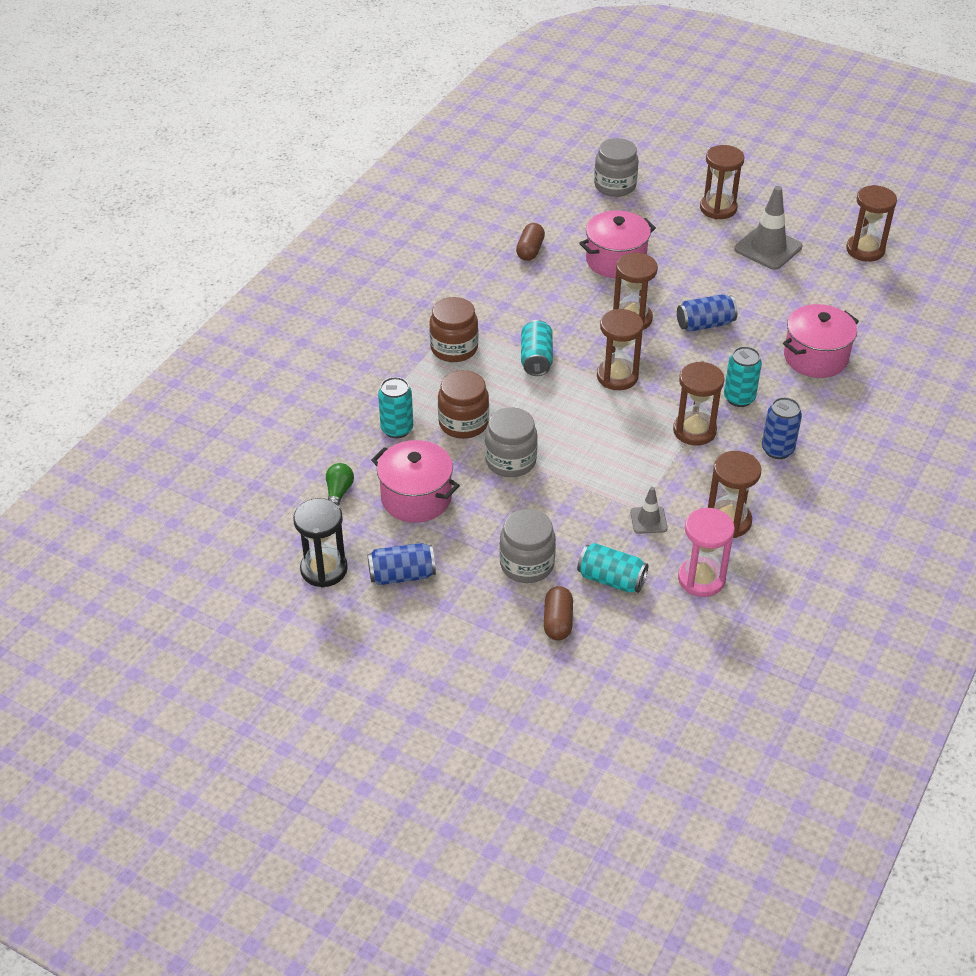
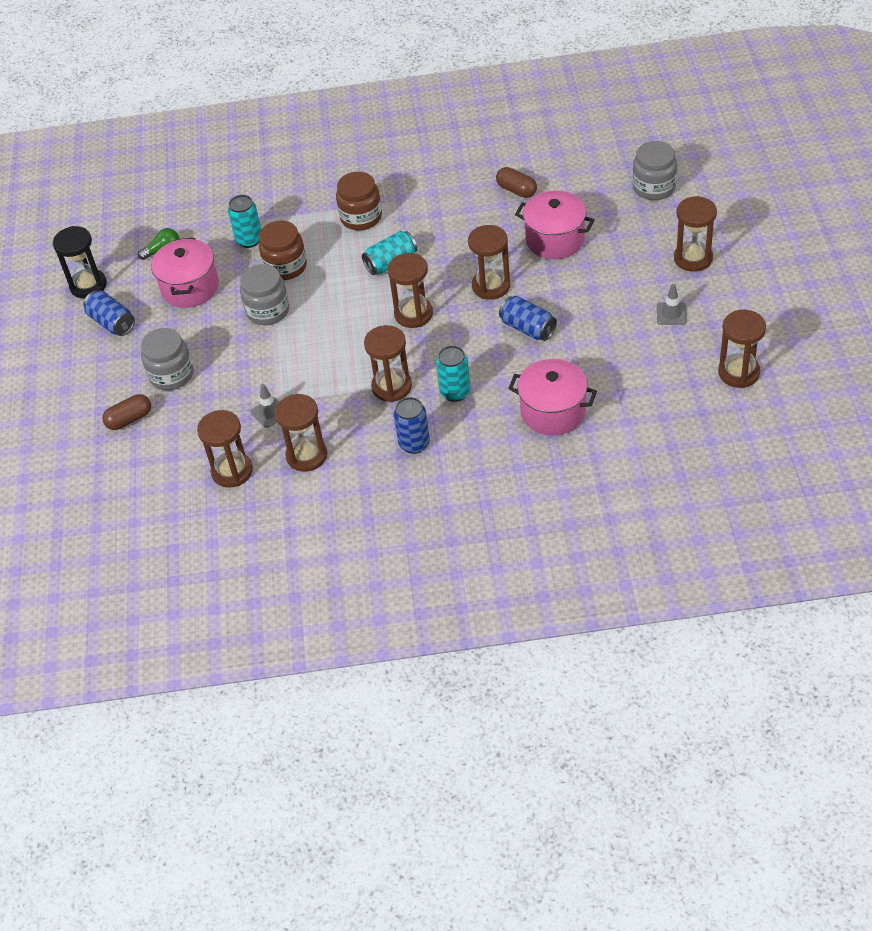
camera: 60 degrees right, 5 degrees up
brown capsule [516,223,545,261] -> brown capsule turned 60 degrees clockwise [496,167,537,198]
turquoise can [577,543,648,593] -> none
pink hourglass [678,508,735,597] -> brown hourglass [197,410,253,488]
grey traffic cone [735,186,802,270] -> grey traffic cone [657,284,687,325], size x0.54

